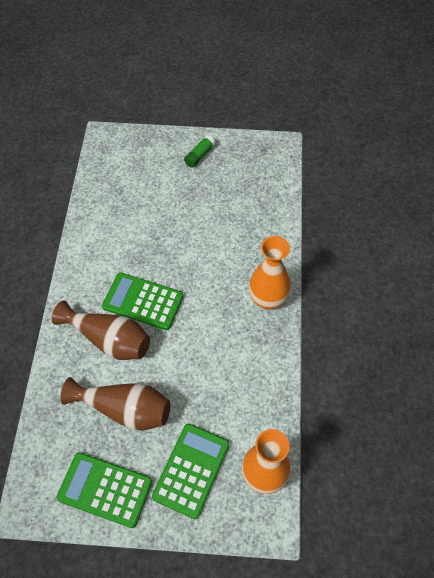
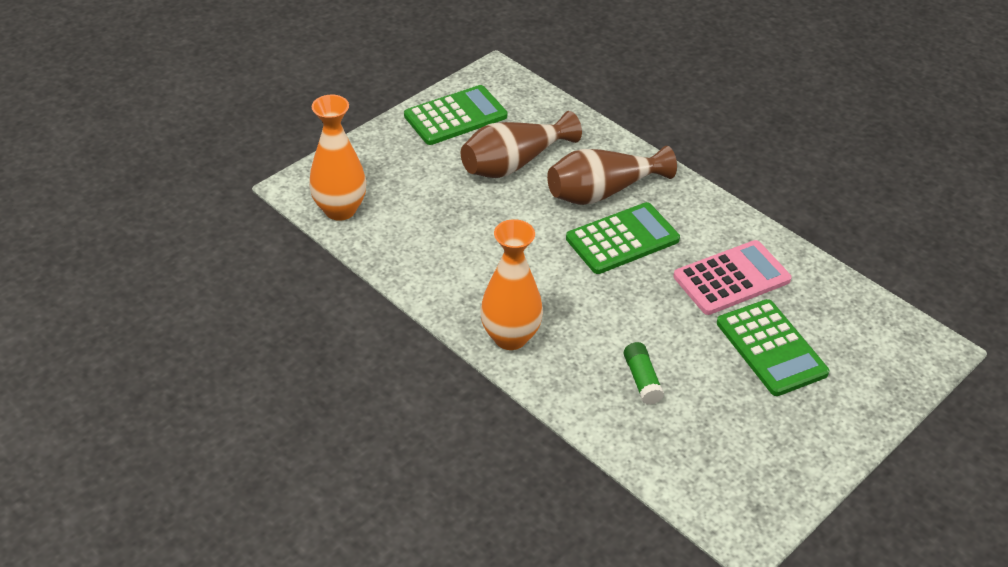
camera: 130 degrees right, 15 degrees down
green calculator [152,423,229,519] -> green calculator moved to [717,299,829,396]
green glue stick [184,135,215,168] -> green glue stick moved to [623,342,664,405]
none -> pink calculator [673,240,792,315]

